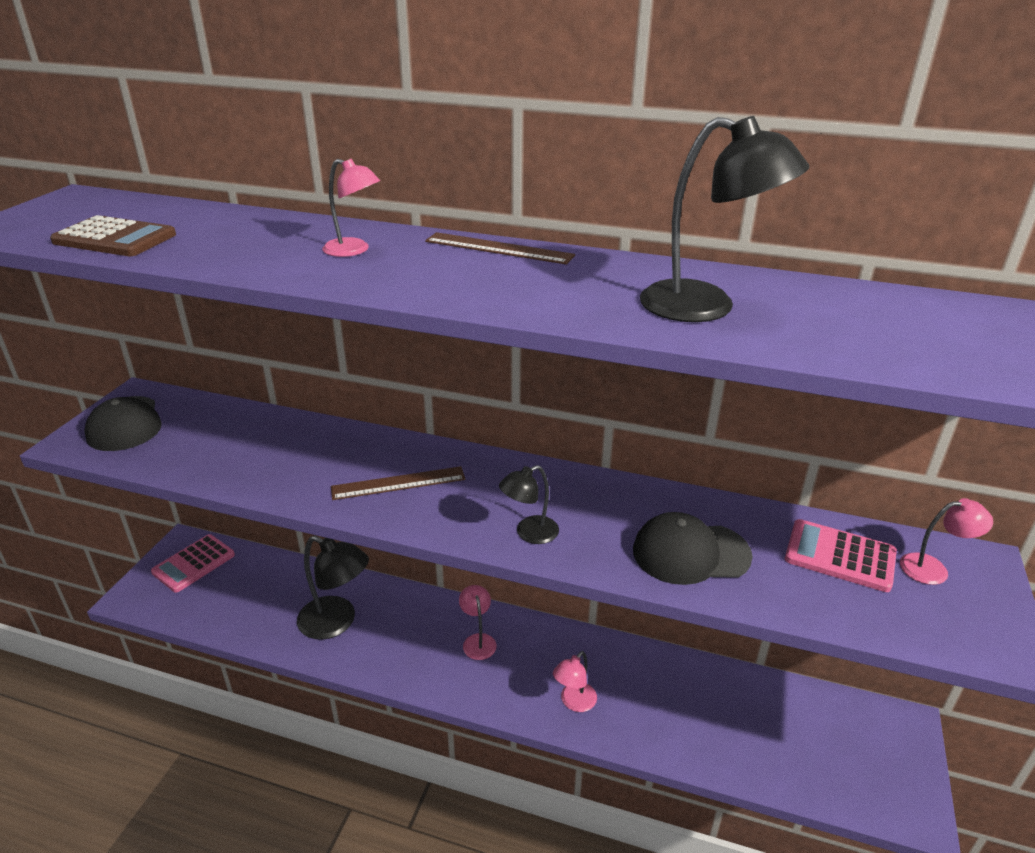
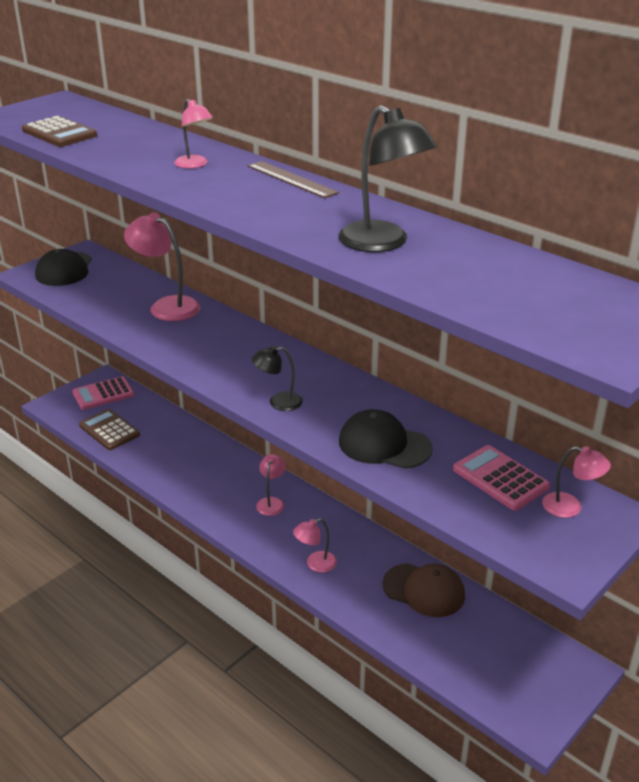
camera: 25 degrees right, 0 degrees up
black lamp [297,536,369,640] -> none
brown ruler [331,466,465,500] -> none
none -> brown calculator [79,409,140,450]
none -> pink lamp [124,213,200,321]
none -> brown cap [383,563,465,617]

